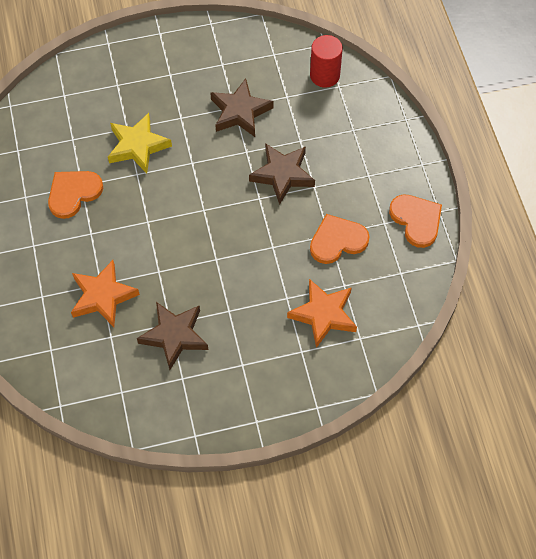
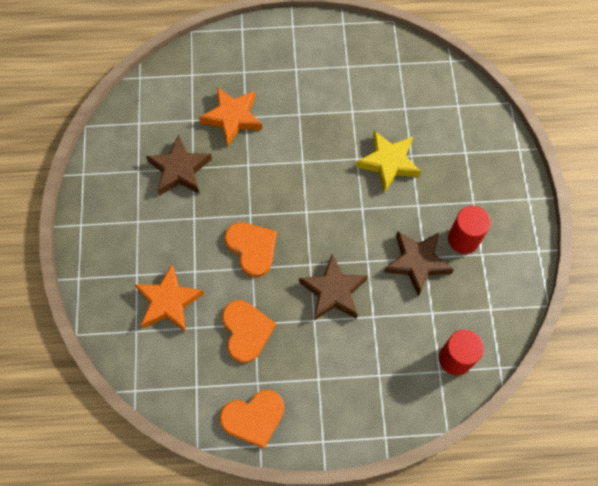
camera: 100 degrees right, 5 degrees up
orange heart [48,171,103,219] -> orange heart moved to [225,222,277,277]
none -> red cylinder [448,206,491,254]

